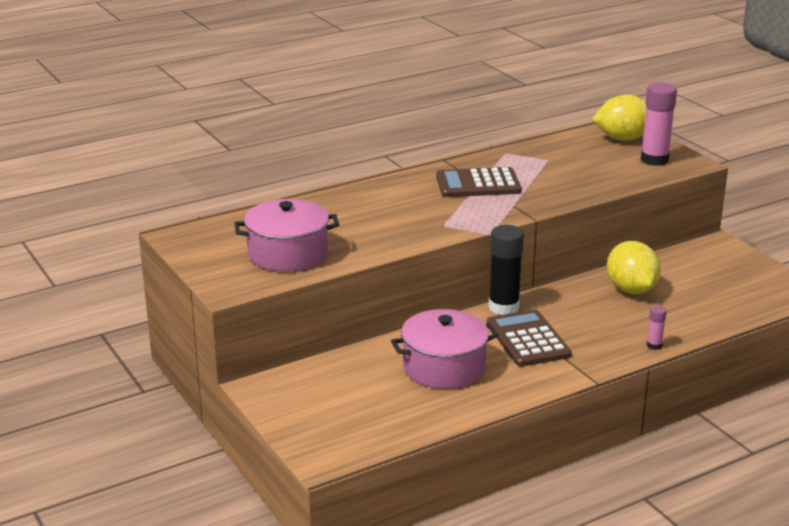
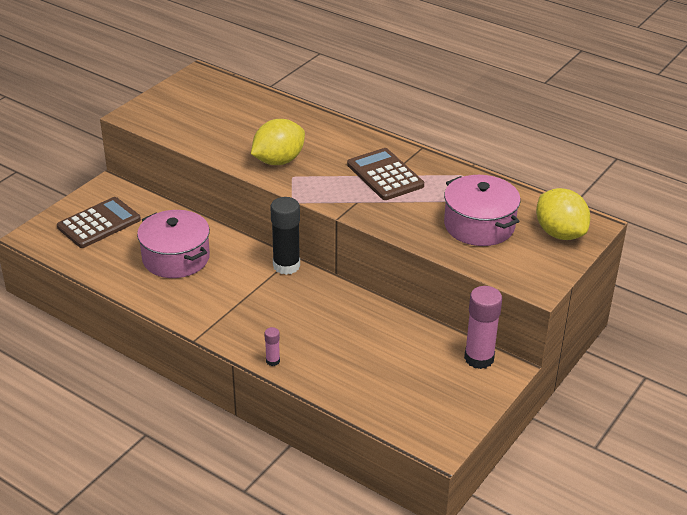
camera: 65 degrees right, 10 degrees up
pink pot [234,199,339,272] -> pink pot moved to [444,175,521,246]
brown calculator [487,309,571,367] -> brown calculator moved to [57,197,141,248]
yellow lemon [607,241,661,294] -> yellow lemon moved to [251,119,305,165]
pink glue stick [641,82,677,166] -> pink glue stick moved to [464,286,502,369]

